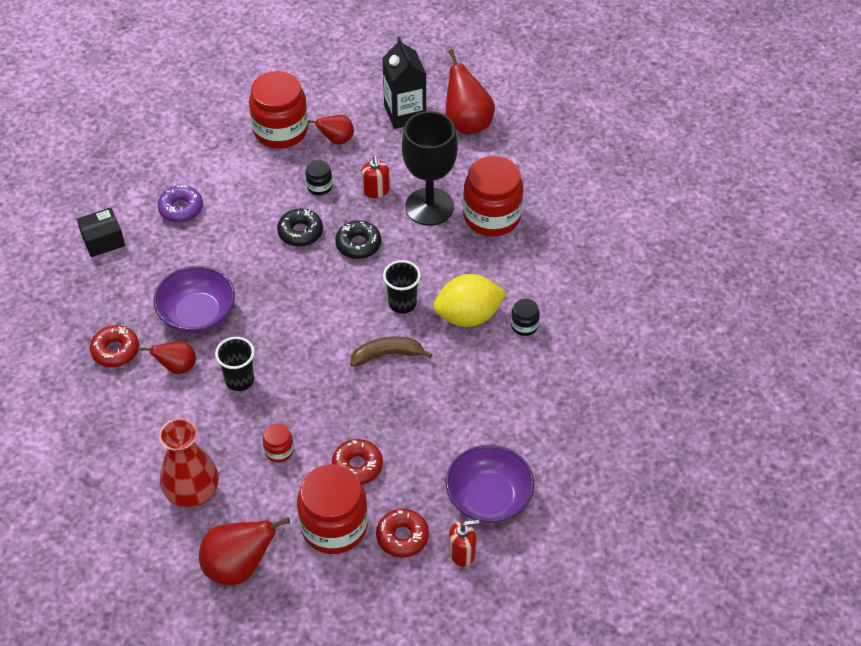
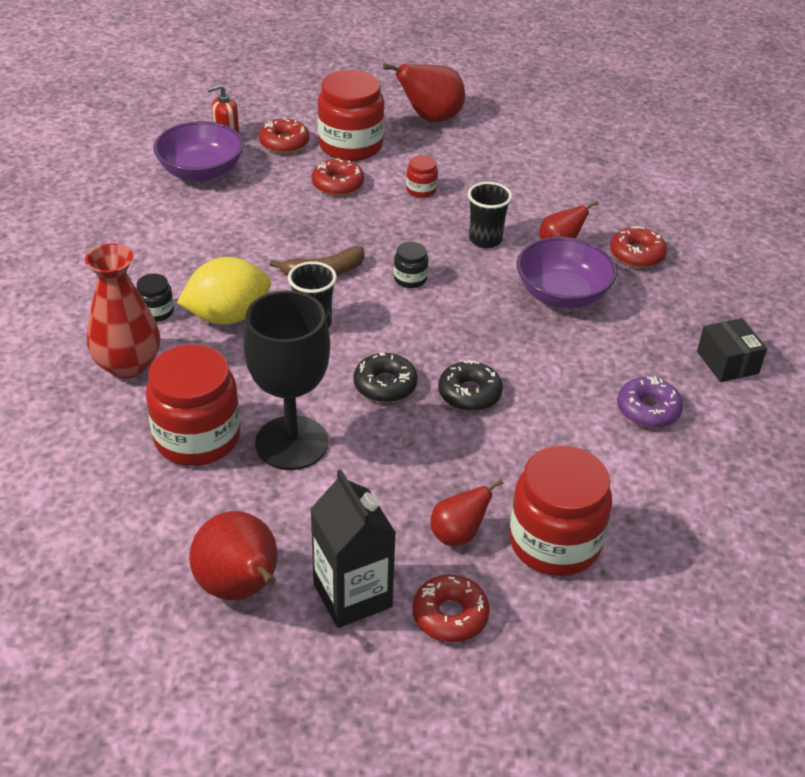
camera: 170 degrees right, 10 degrees down
black box [77,207,125,257] -> black box turned 75 degrees counterclockwise [697,318,767,382]
red vase [159,418,218,508] -> red vase moved to [85,243,160,379]
black jar [305,160,333,195] -> black jar moved to [394,242,428,288]
red soap dispenser [361,156,390,198] -> none
none -> red donut [413,575,490,642]

